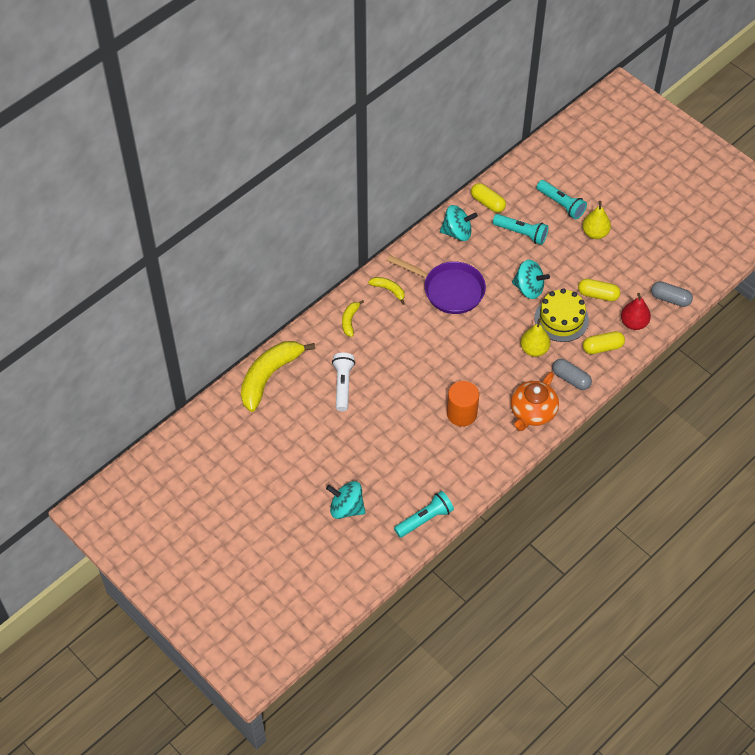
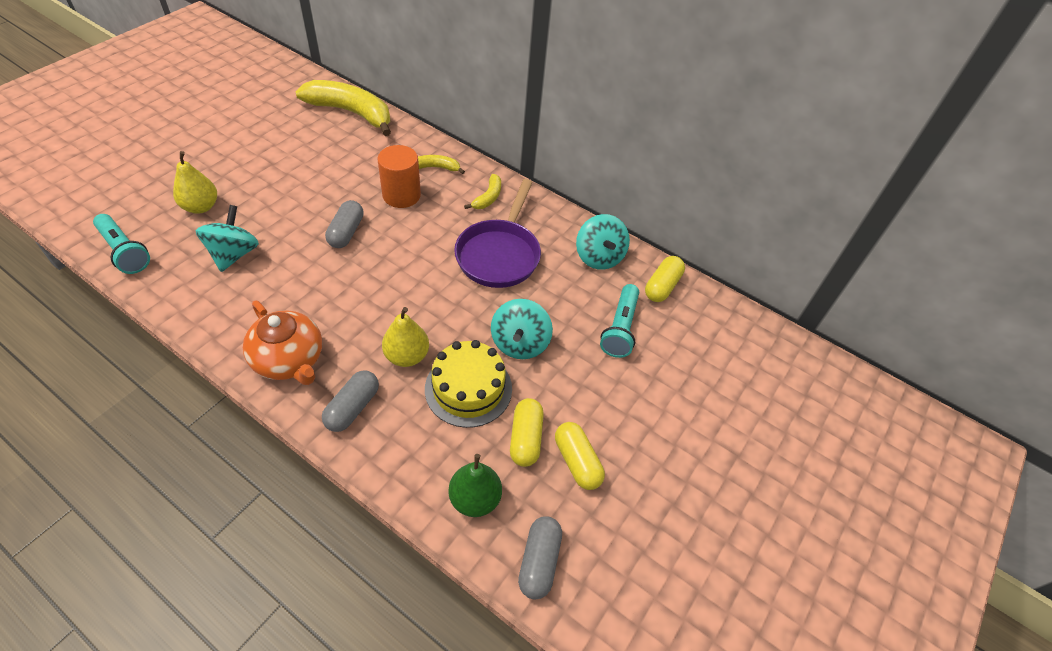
camera: 75 degrees right, 5 degrees down
turquoise spinning top [326,481,365,519] -> turquoise spinning top moved to [196,205,259,272]
white flashlight [332,353,355,411] -> none
orange cylinder [447,381,479,426] -> orange cylinder moved to [377,145,421,208]
orange teapot [511,372,559,431] -> orange teapot turned 150 degrees counterclockwise [243,300,322,385]
turquoise flashlight [537,180,587,219] -> none
yellow pear [582,201,611,239] -> yellow pear moved to [173,151,217,214]
yellow capsule [583,331,625,354] -> yellow capsule moved to [555,422,605,490]
red pear [621,293,651,330] -> green pear [448,454,502,517]
none -> grey capsule [325,200,364,248]

